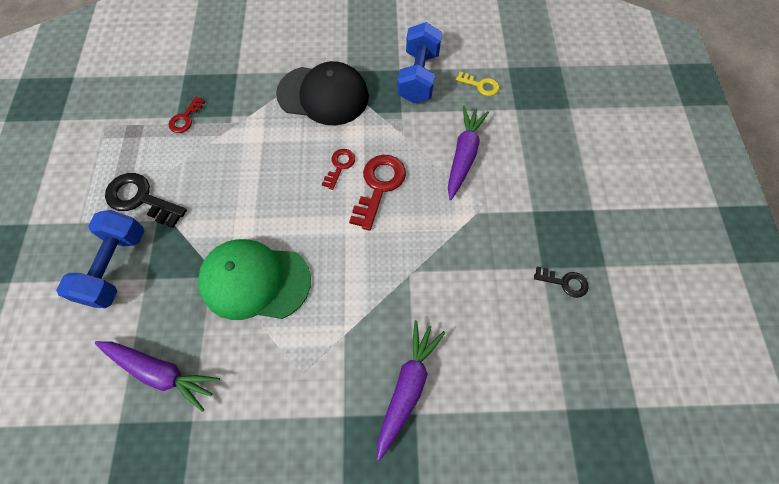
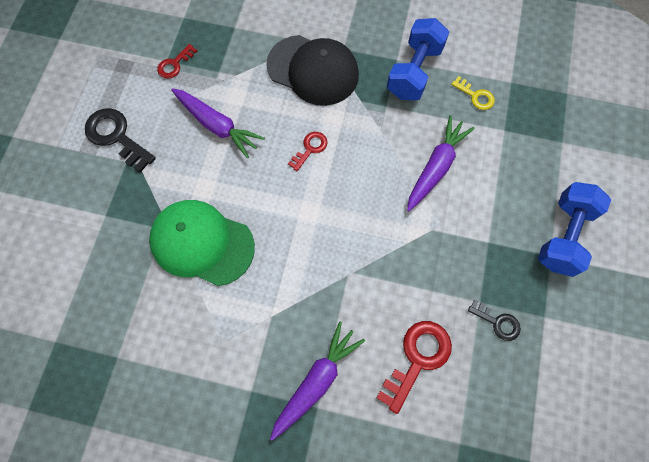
camera: 15 degrees right, 5 degrees up
blue dumbbell [56,210,144,308] -> blue dumbbell moved to [538,182,611,277]
purple carrot [95,341,220,412] -> purple carrot moved to [171,88,265,158]
red key [349,155,406,231] -> red key moved to [377,321,452,414]

